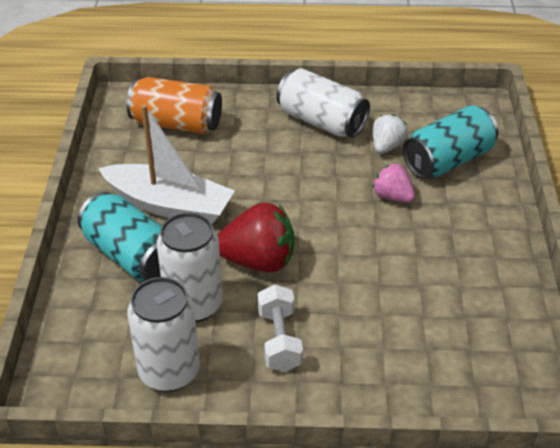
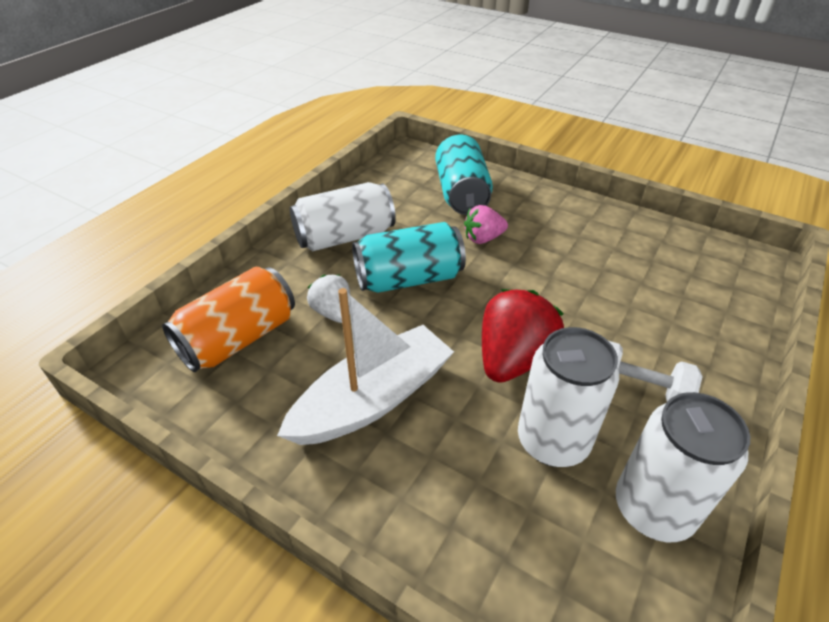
camera: 60 degrees left, 0 degrees up
turquoise can [77,192,162,281] -> turquoise can moved to [352,222,466,293]
white strawberry [373,114,408,154] -> white strawberry moved to [307,275,350,323]

